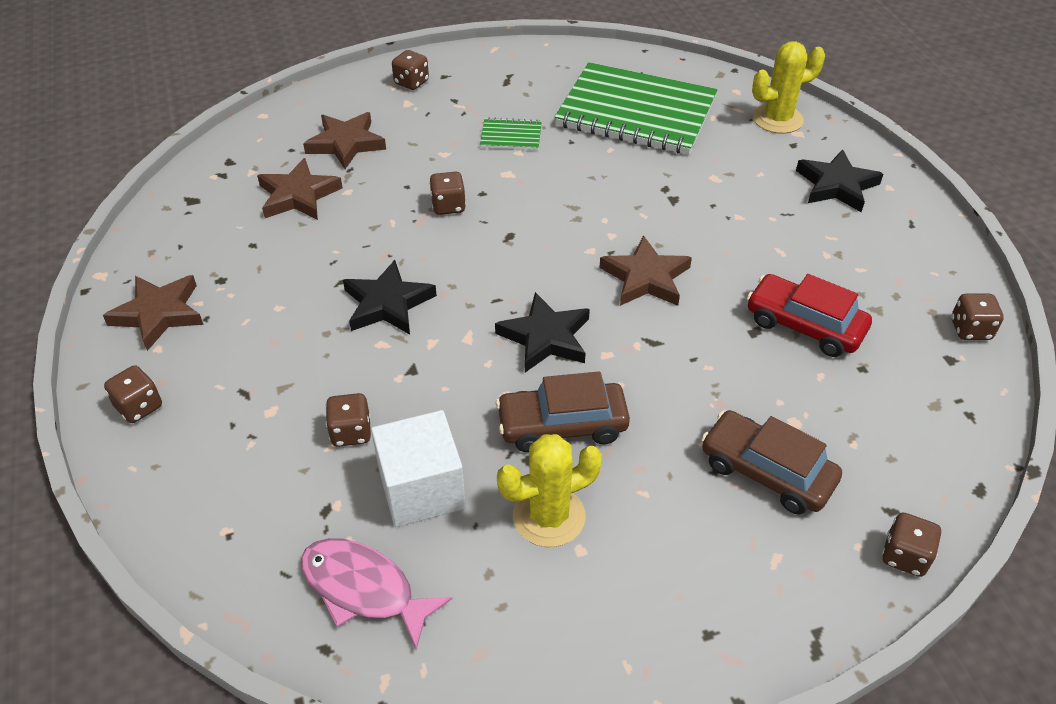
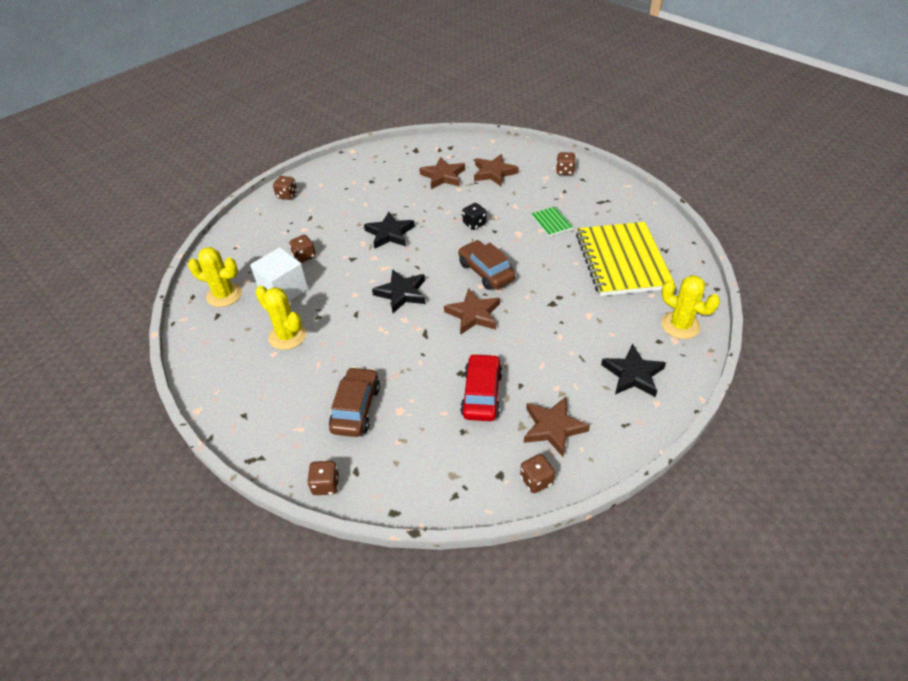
camera: 65 degrees right, 0 degrees up
brown star [103,275,204,351] -> brown star moved to [524,397,590,457]
pink fish [301,538,453,650] -> yellow cactus [188,247,242,307]
brown dice [429,172,466,215] -> black dice [462,203,486,230]
brown car [496,372,630,452] -> brown car moved to [458,240,515,290]
green notebook [555,62,717,155] -> yellow notebook [576,222,675,296]

